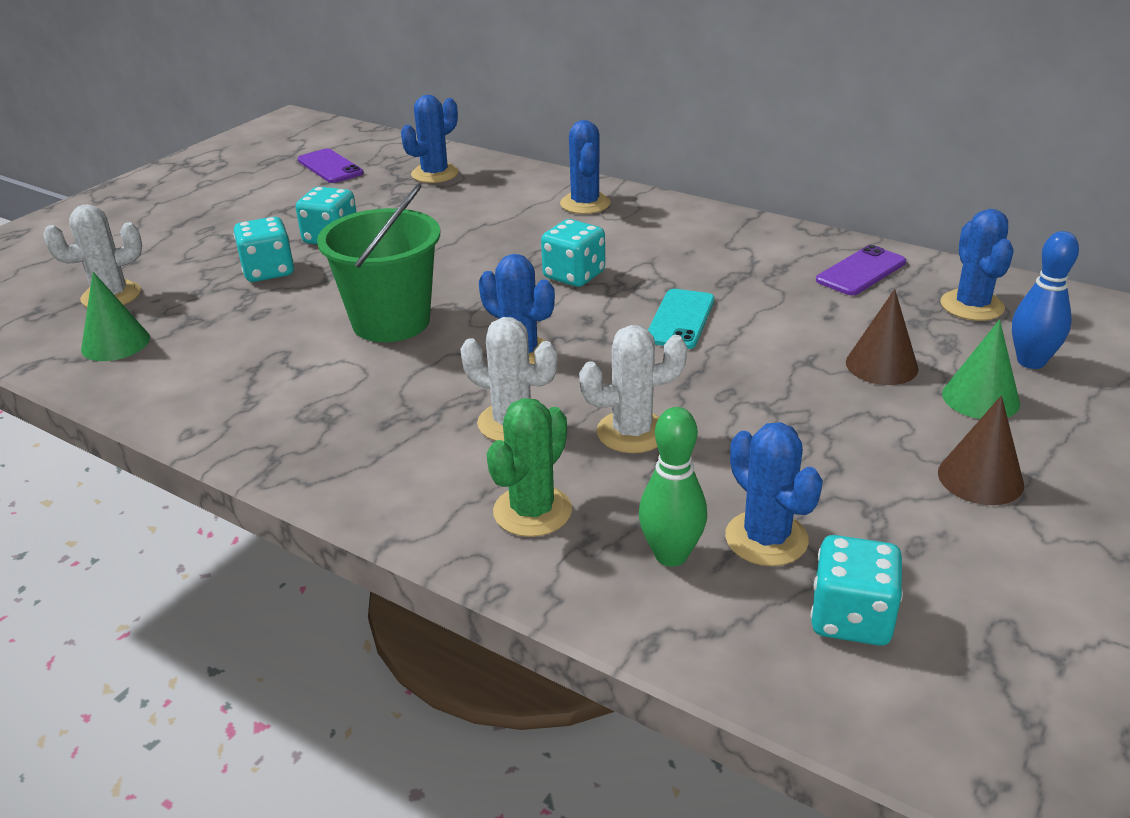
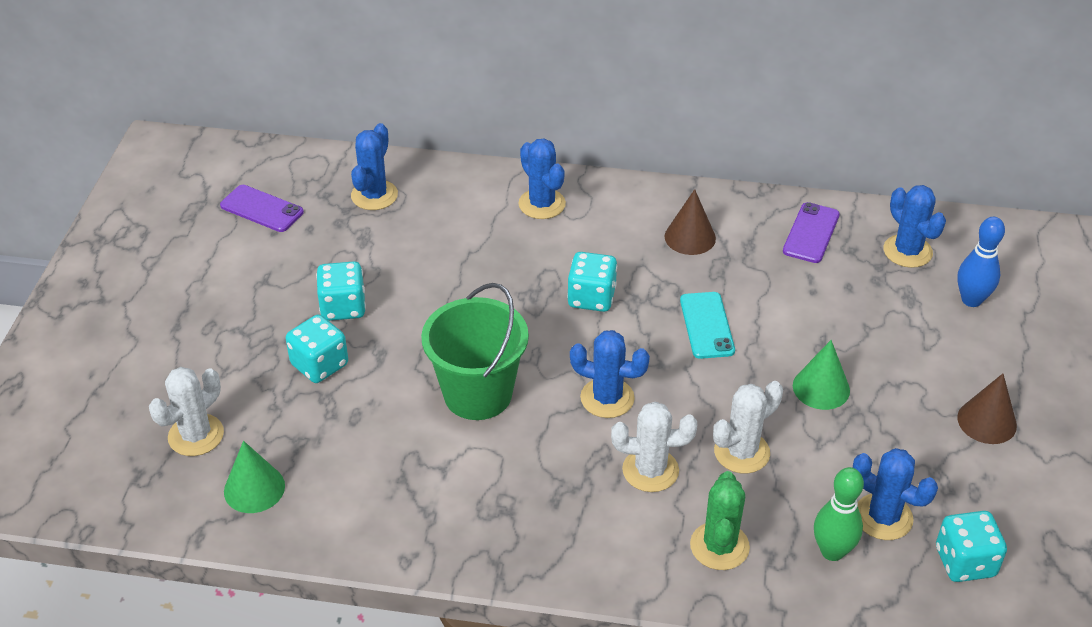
camera: 25 degrees left, 10 degrees up
brown cone [846,289,919,385] -> brown cone moved to [664,189,716,255]
green cone [942,320,1020,419] -> green cone moved to [793,340,850,410]

